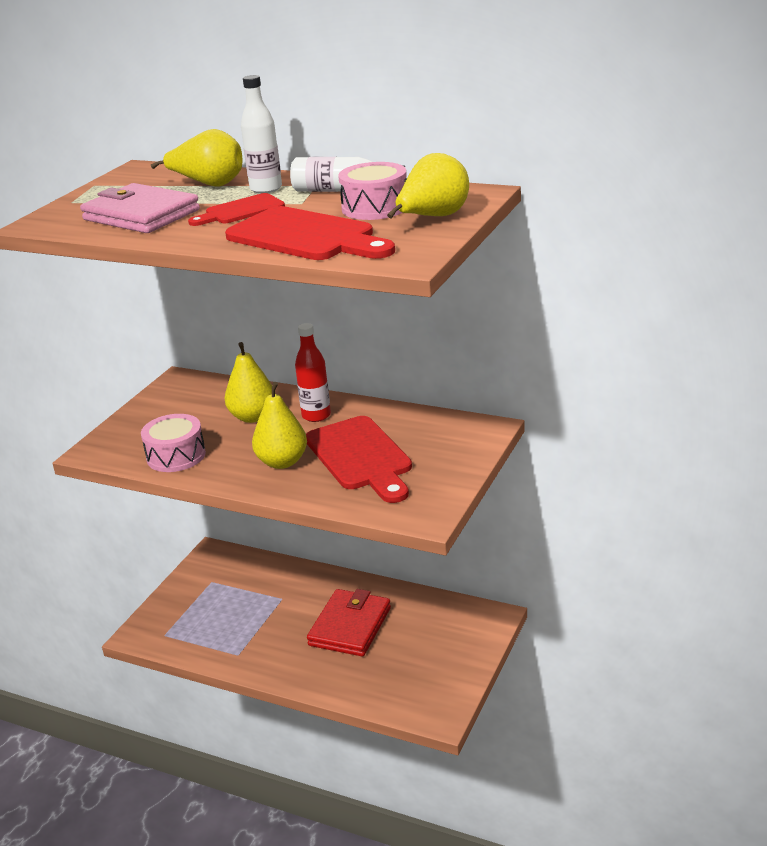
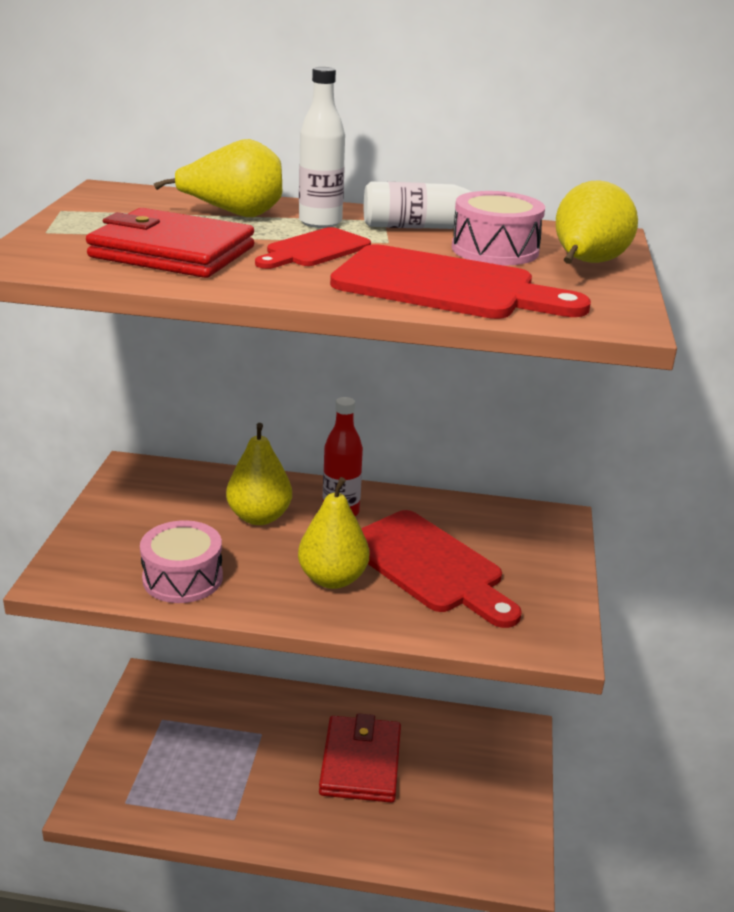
camera: 20 degrees left, 0 degrees up
pink wallet [80,183,200,233] -> red wallet [86,208,254,278]

